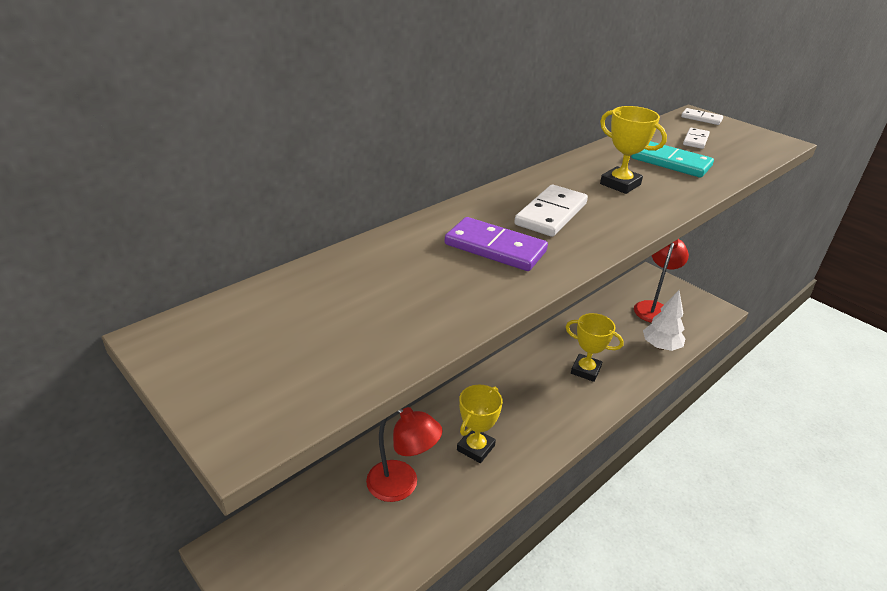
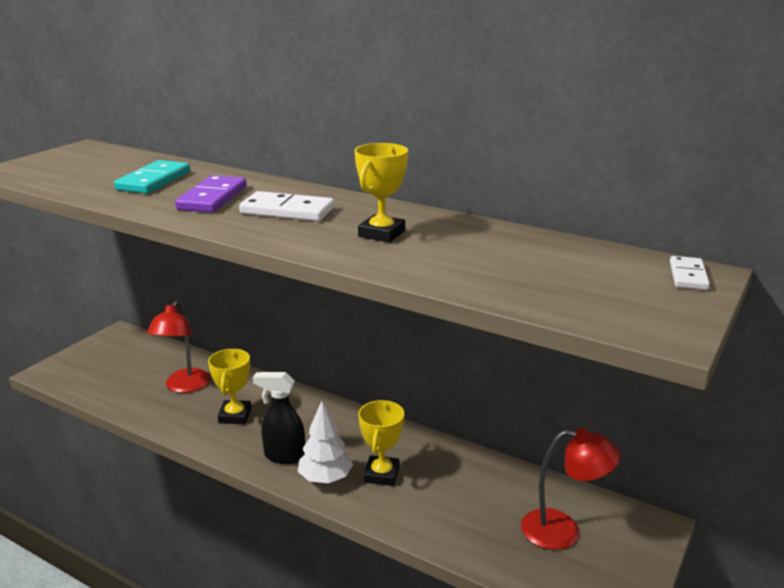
camera: 75 degrees right, 10 degrees down
yellow trophy [457,385,503,463] -> yellow trophy turned 75 degrees clockwise [208,349,251,424]
turquoise domino [631,141,714,178] -> turquoise domino moved to [114,160,190,194]
white tree [643,290,685,351] -> white tree moved to [298,401,353,483]
white domino [683,128,710,149] -> none
none -> black spray bottle [253,372,305,464]

